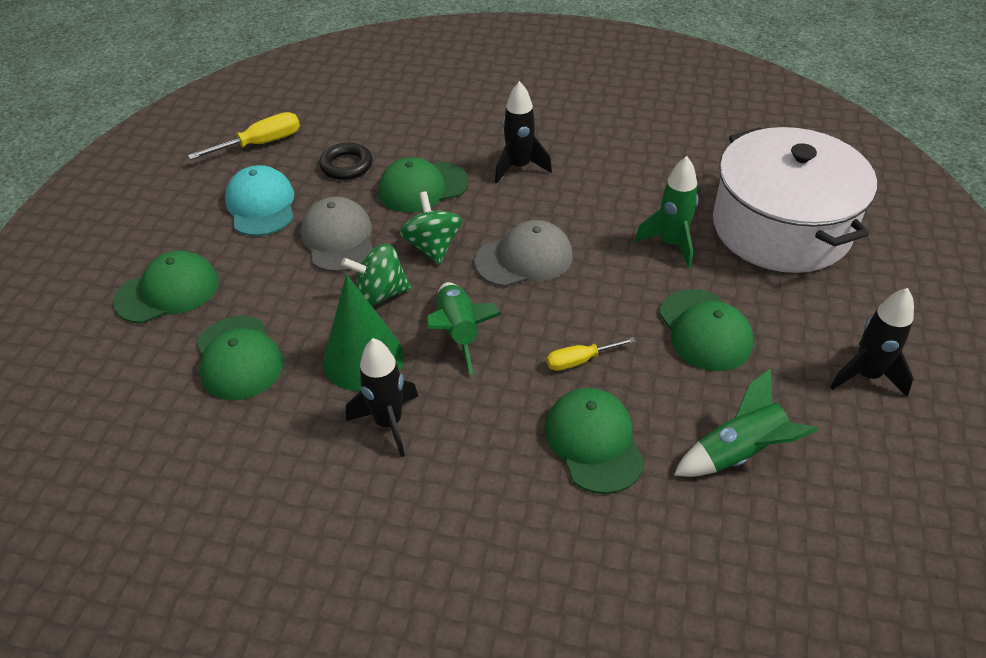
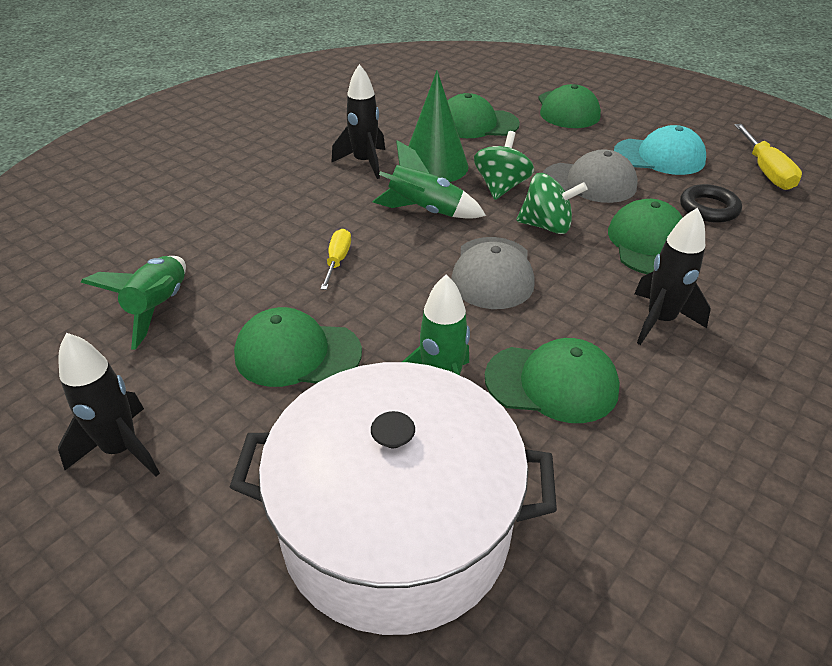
camera: 115 degrees right, 5 degrees down
green cap [545,388,645,494] -> green cap moved to [485,338,620,423]

